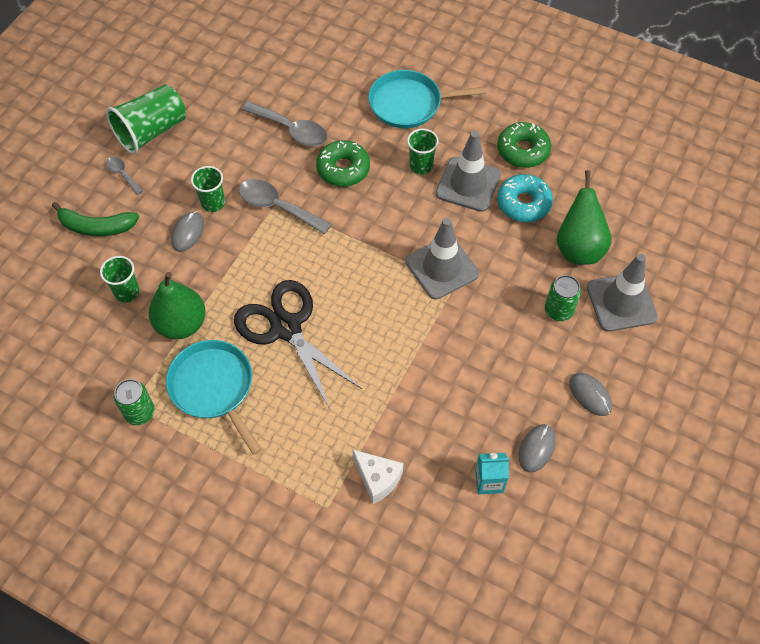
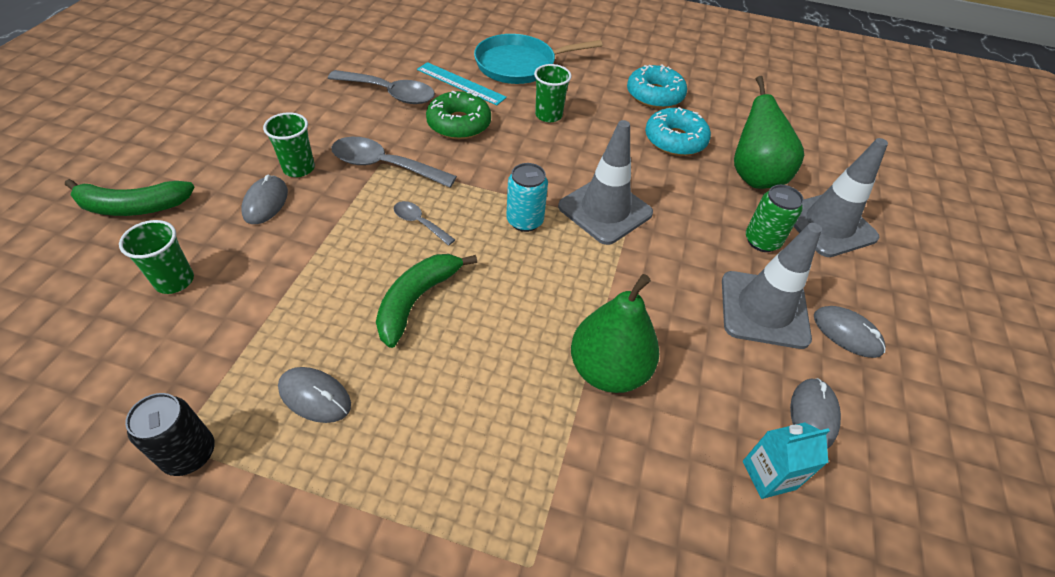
camera: 15 degrees left, 10 degrees down
green cup [106,84,186,154] -> none
grey spoon [106,157,143,195] -> grey spoon moved to [394,201,455,246]
green can [114,379,155,425] -> black can [125,393,215,476]
green pear [148,272,206,339] -> green pear moved to [571,274,659,393]
turquoise pan [166,340,262,455] -> grey mouse [278,367,351,423]
black scissors [234,280,362,409] -> green banana [376,254,477,348]
white cheese [352,449,403,504] -> none
grey traffic cone [436,131,501,212] -> grey traffic cone moved to [722,223,822,349]
green donut [497,122,551,168] -> turquoise donut [627,64,687,109]
none -> turquoise ruler [417,62,507,105]
none -> turquoise can [506,163,548,232]

